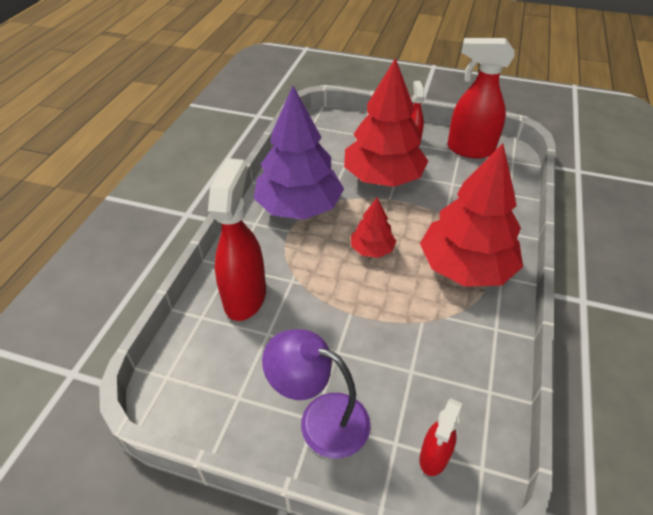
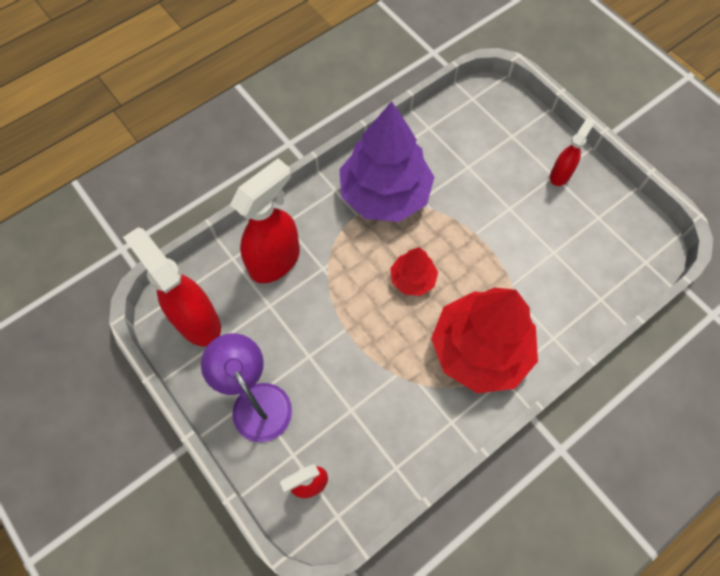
camera: 35 degrees right, 20 degrees up
red tree [344,58,428,187] -> none
red spray bottle [447,38,515,158] -> red spray bottle moved to [123,227,221,347]

